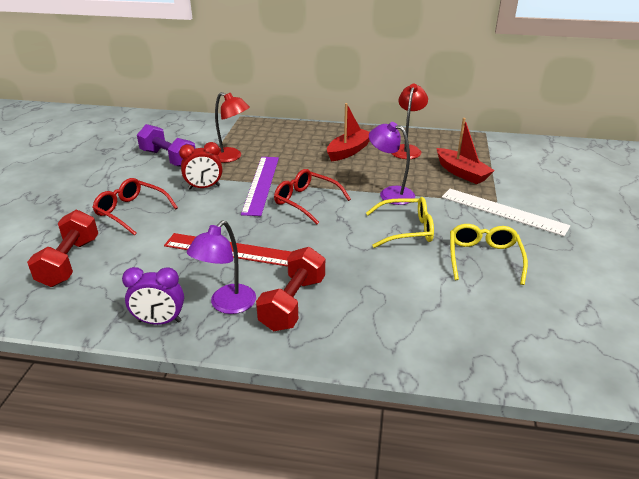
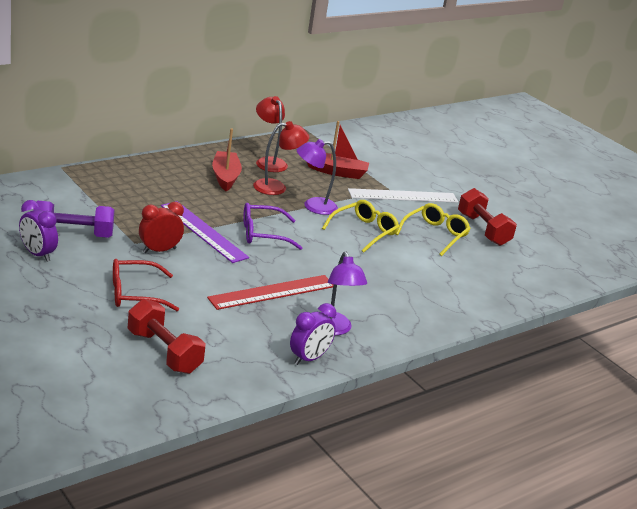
camera: 50 degrees left, 5 degrees down
red clock [179,142,222,190] -> red clock turned 150 degrees counterclockwise [139,202,184,253]
red lamp [215,92,250,163] -> red lamp moved to [253,121,309,195]
red dumbbell [256,247,325,331] -> red dumbbell moved to [458,188,517,246]
red glasses [274,169,351,224] -> purple glasses [243,203,302,250]
yellow glasses [450,224,528,285] -> yellow glasses turned 75 degrees clockwise [396,203,471,256]
none -> purple clock [19,200,58,262]

